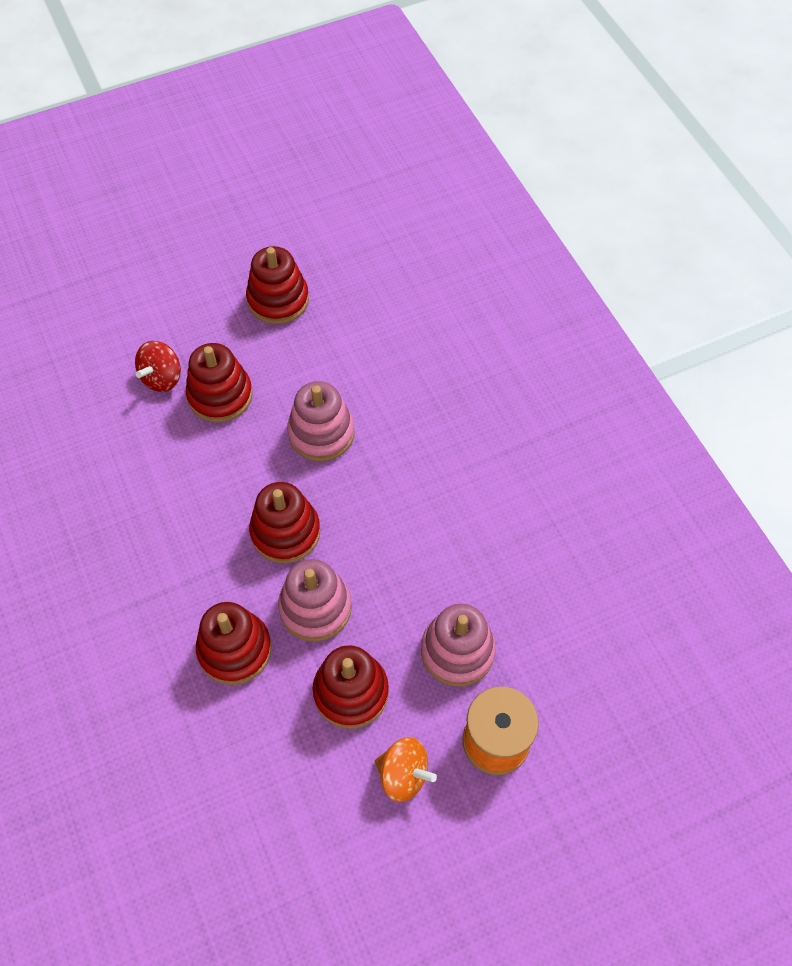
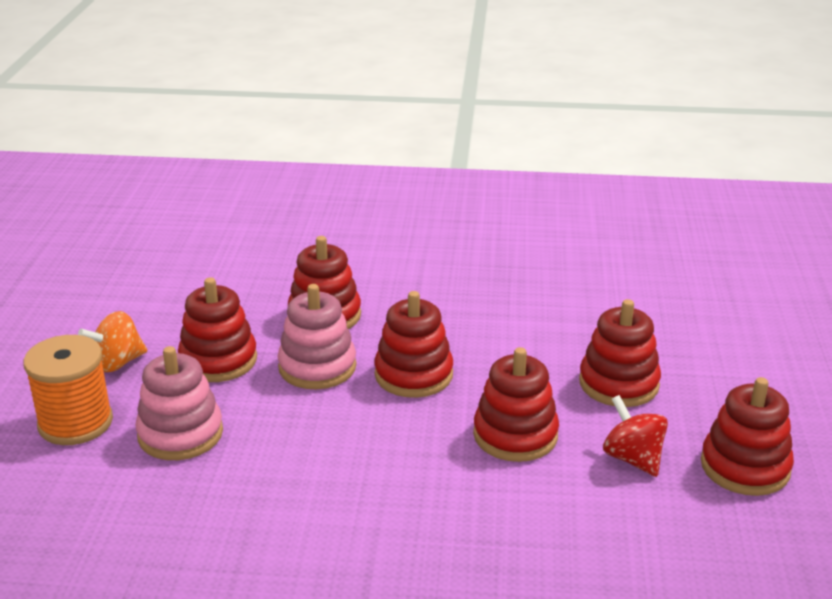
camera: 120 degrees right, 30 degrees down
red spinning top [135,341,181,392] -> red spinning top moved to [603,395,668,477]
pink stacking toy [287,381,355,462] -> red stacking toy [473,347,559,462]

